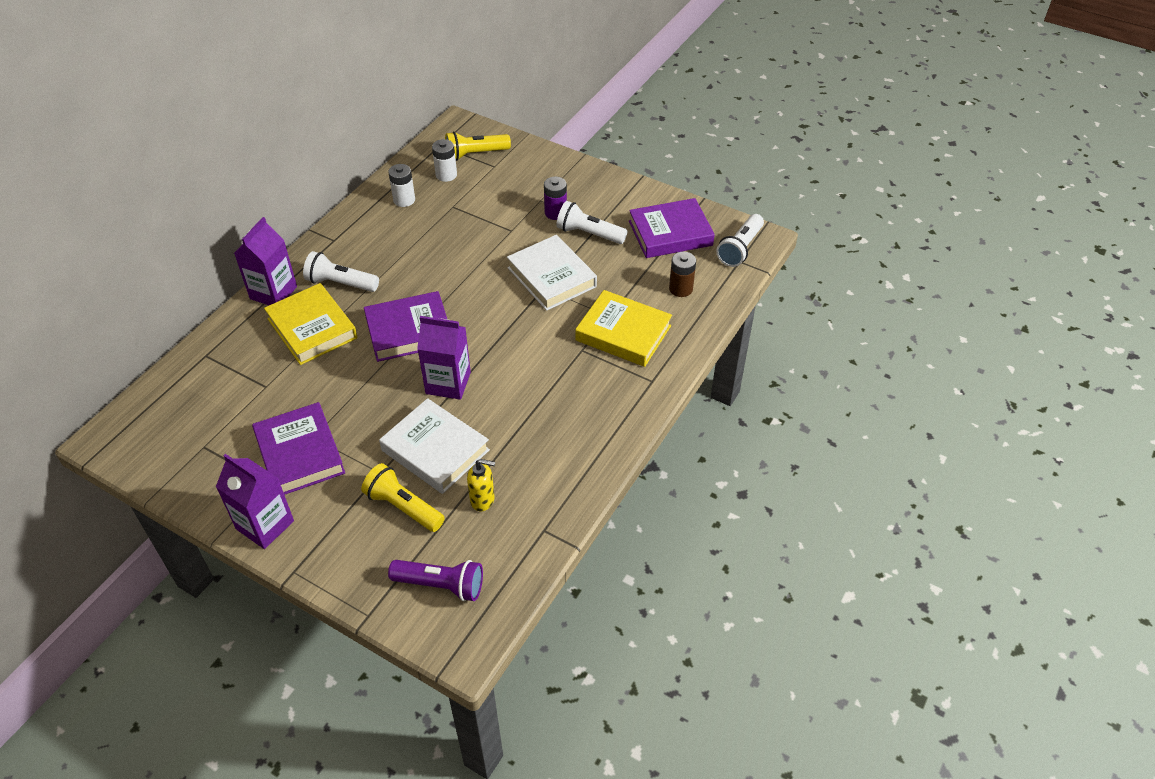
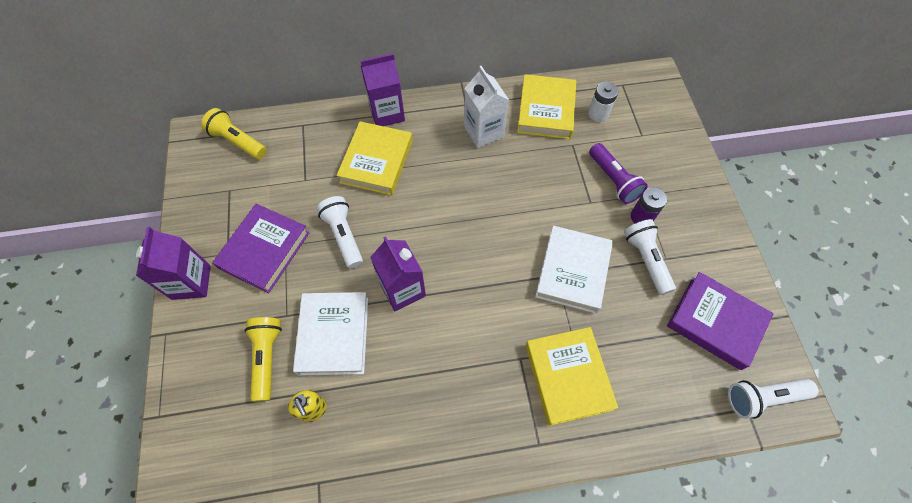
camera: 50 degrees right, 15 degrees up
white flashlight [303,251,379,292] -> white flashlight moved to [317,196,363,269]
purple book [364,291,447,362] -> none
white battery [388,164,415,207] -> yellow book [517,74,576,139]
purple flashlight [388,560,483,601] -> purple flashlight moved to [589,143,648,204]
yellow flashlight [445,132,511,161] -> yellow flashlight moved to [201,108,267,159]
brown battery [669,252,696,297] -> none
none -> white carton [464,66,509,148]

